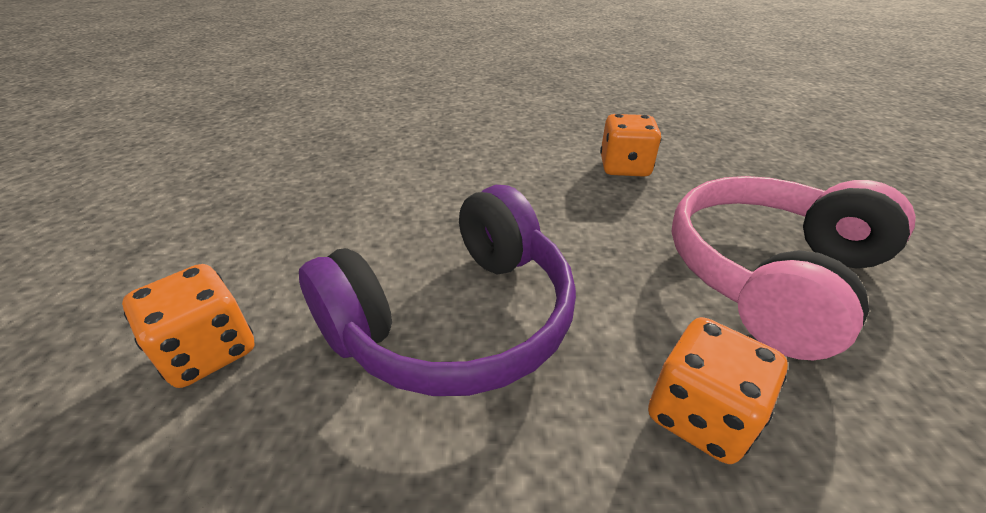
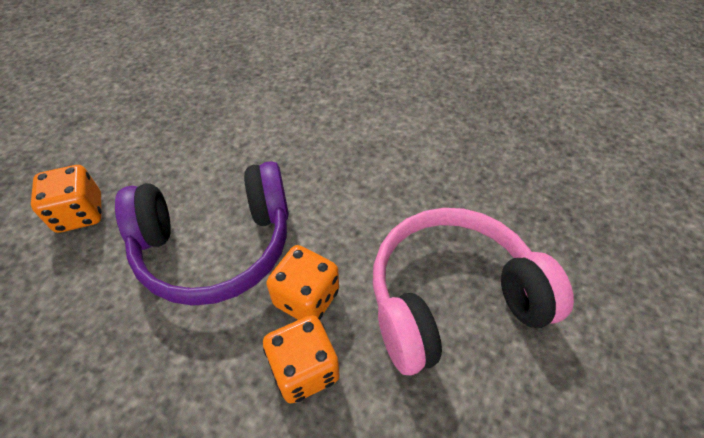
camera: 25 degrees right, 15 degrees up
orange dice [600,114,661,177] -> orange dice moved to [266,245,339,320]

